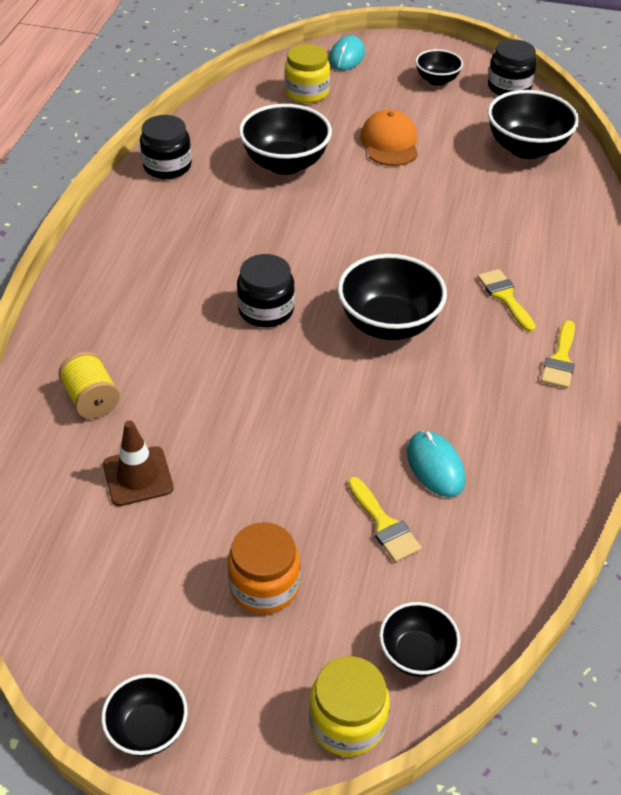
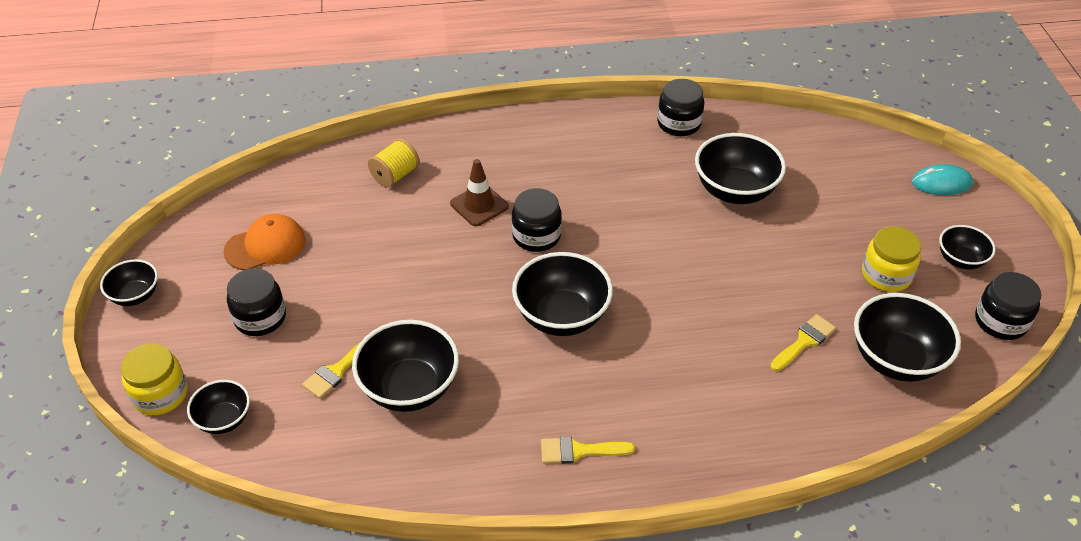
camera: 70 degrees right, 0 degrees up
brown traffic cone [103,420,174,506] -> brown traffic cone moved to [450,159,509,226]
orange jar [227,522,300,614] -> black jar [227,268,286,336]
yellow jar [284,44,330,103] -> yellow jar moved to [862,226,921,292]
orange cap [360,109,418,166] -> orange cap moved to [224,214,305,270]
turquoise mouse [407,431,465,497] -> black bowl [352,320,459,412]
yellow brush [477,269,536,332] -> yellow brush moved to [770,314,836,371]

